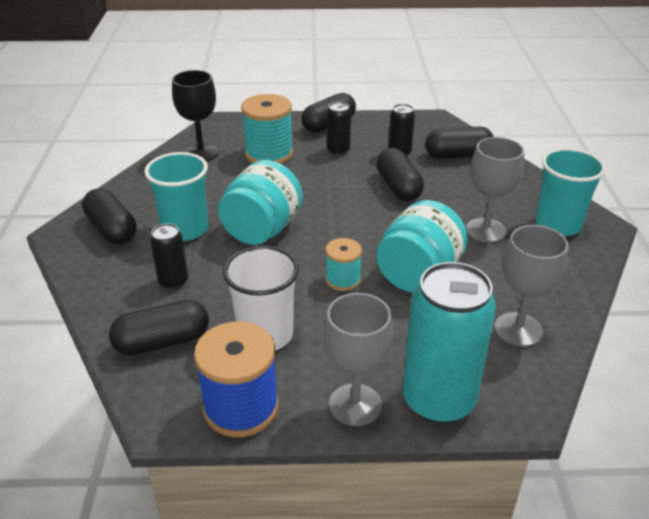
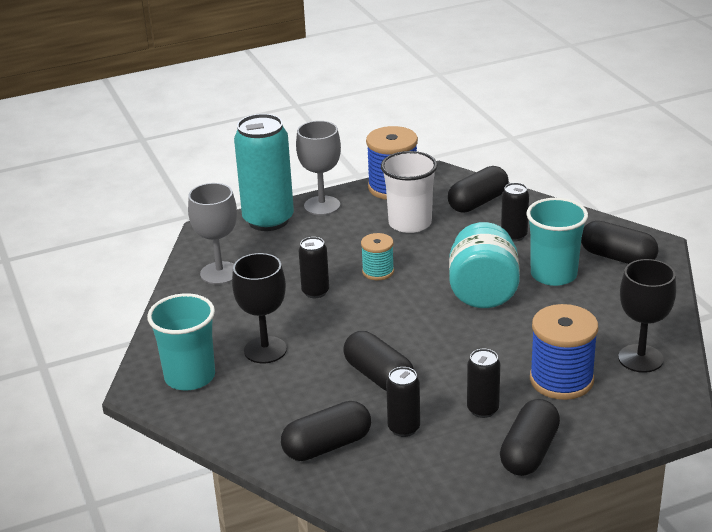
camera: 160 degrees right, 5 degrees down
turquoise spool [241,94,293,164] -> blue spool [530,304,598,400]
turquoise jar [376,200,468,292] -> black can [298,237,329,298]
grey goblet [466,137,524,243] -> black goblet [232,253,287,363]

